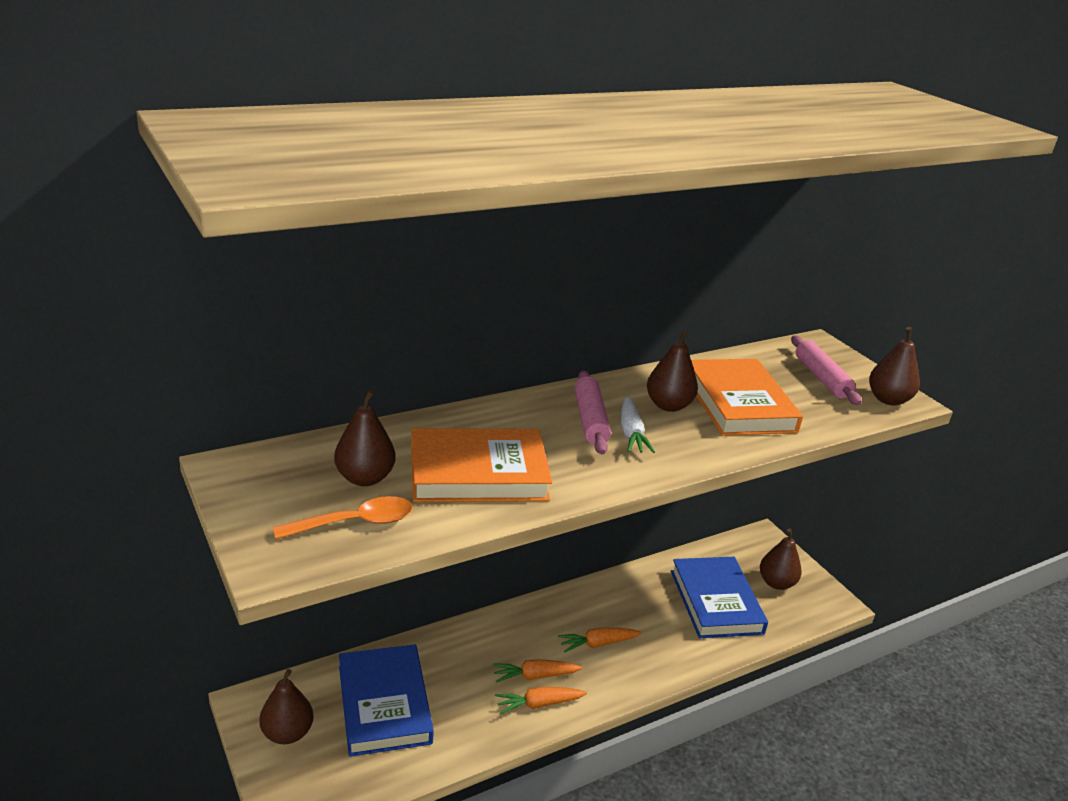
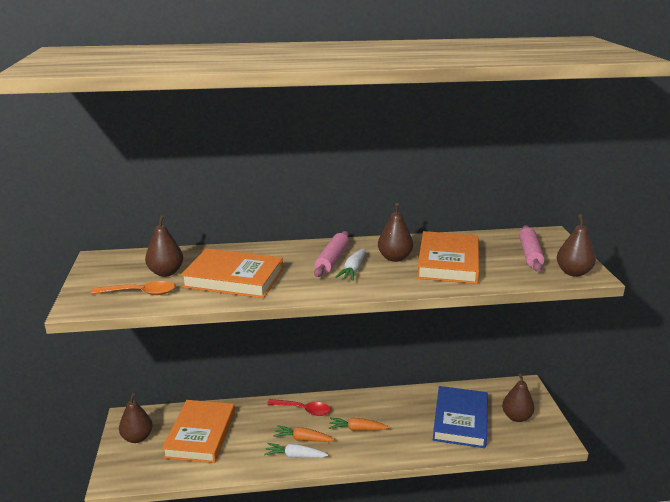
camera: 25 degrees right, 5 degrees down
blue book [339,645,434,757] -> orange book [162,400,235,463]
orange carrot [495,687,587,714] -> white carrot [264,443,328,458]
none -> red spoon [267,399,331,416]

